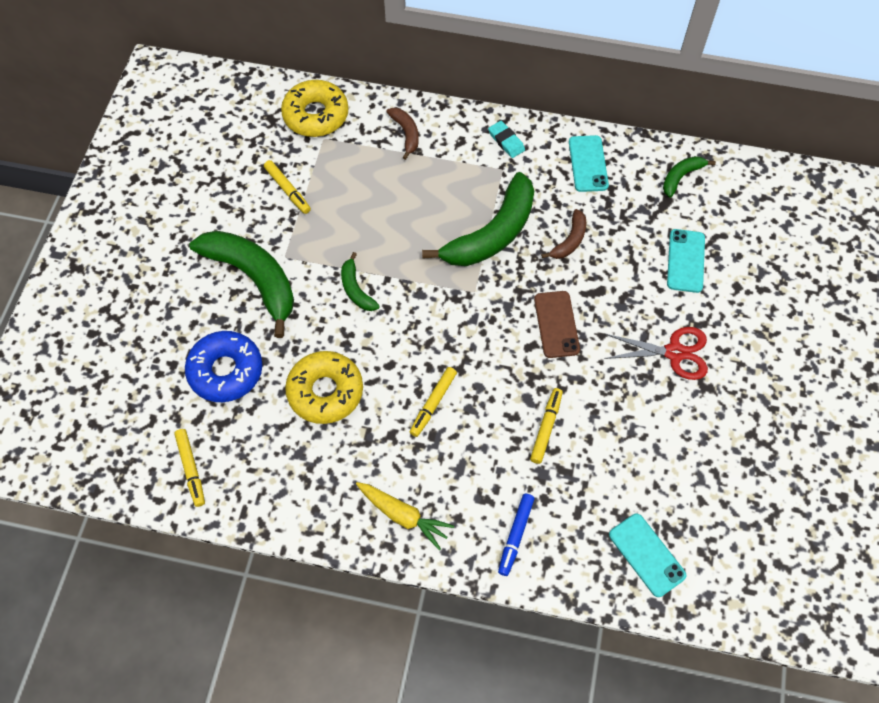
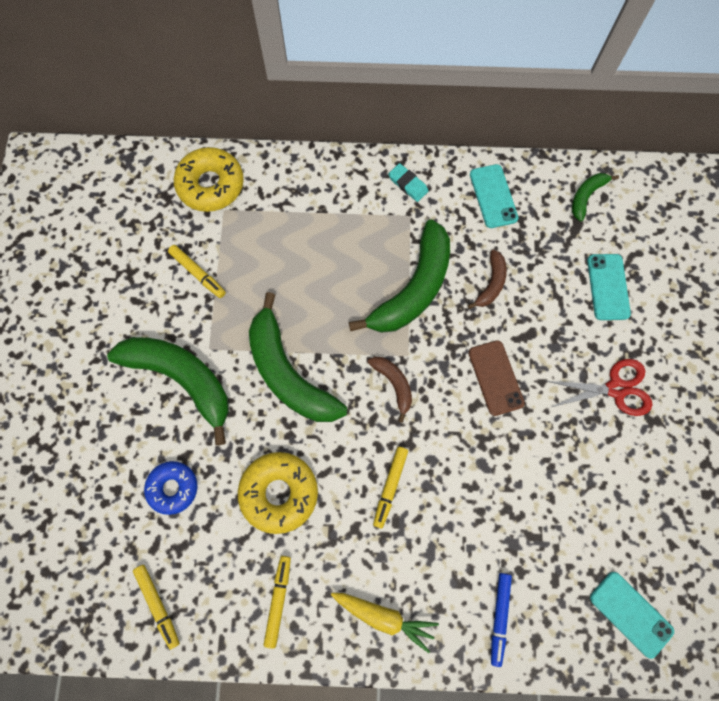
camera: 10 degrees left, 10 degrees up
blue donut [185,331,263,402] -> blue donut [144,461,198,515], size x0.66
green banana [341,252,380,311] -> green banana [249,292,347,422], size x2.08
brown banana [386,107,419,160] -> brown banana moved to [368,356,412,423]
yellow marker [530,388,563,464] -> yellow marker moved to [264,556,291,649]

